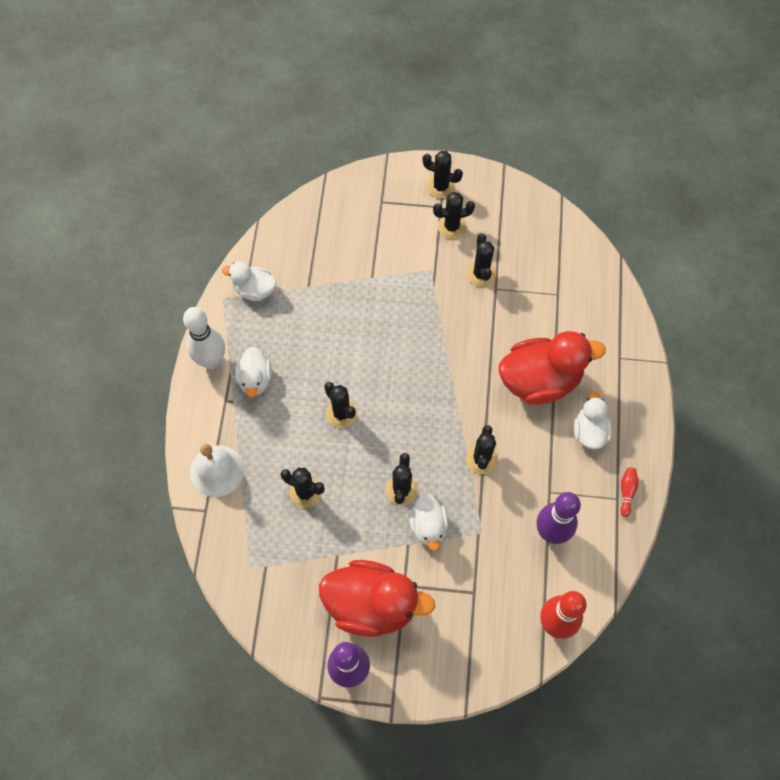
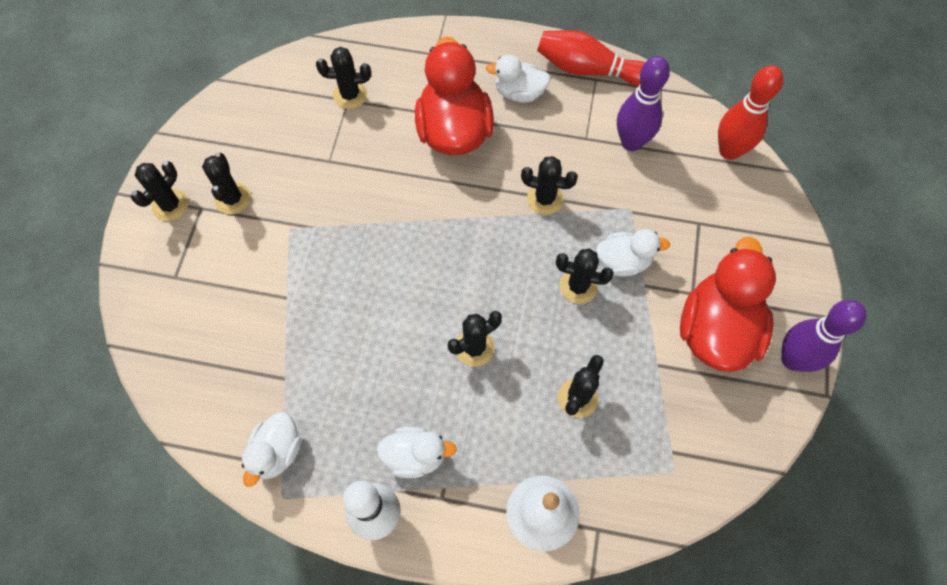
camera: 85 degrees left, 0 degrees up
black cactus [467,234,496,287] -> black cactus moved to [316,47,371,109]
red bowling pin [621,467,638,517] -> red bowling pin [537,30,645,86], size x2.27

